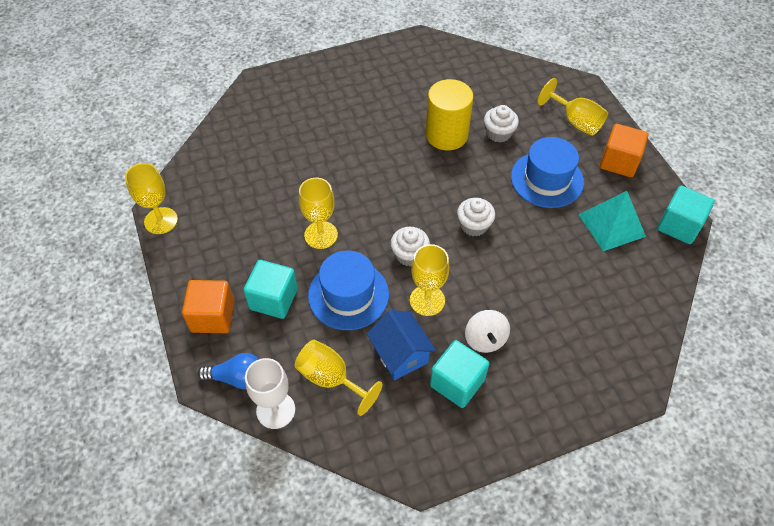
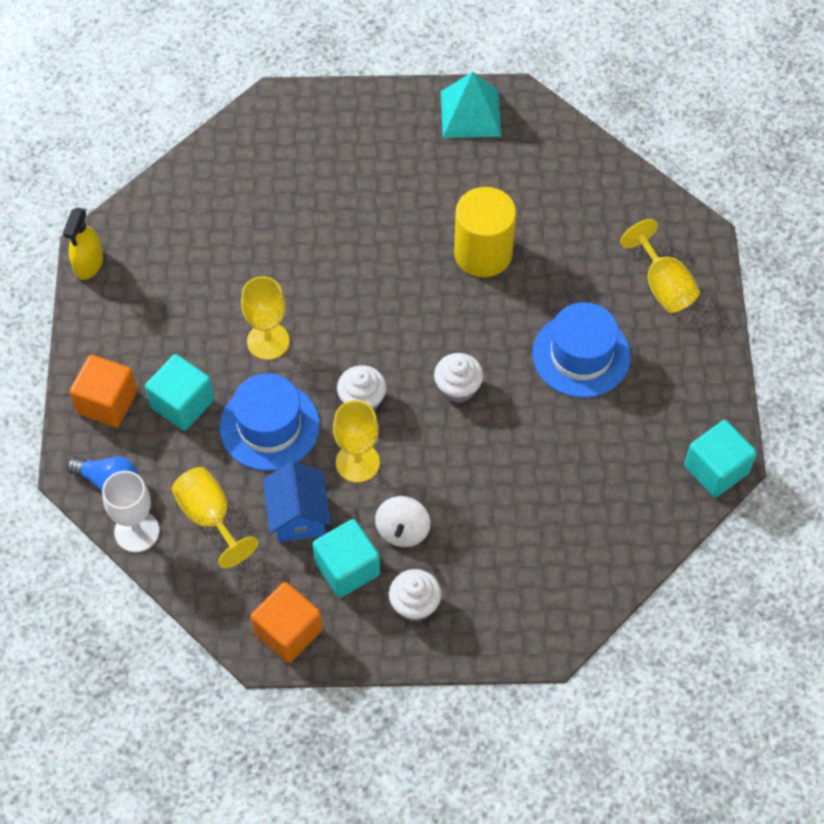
camera: 20 degrees right, 5 degrees up
yellow goblet [125,163,178,234] -> yellow spray bottle [63,208,103,280]
white cupcake [484,105,519,143] -> white cupcake moved to [389,569,441,622]
turquoise pyramid [578,191,646,251] -> turquoise pyramid moved to [441,72,501,138]
orange cube [600,124,648,177] -> orange cube moved to [251,582,322,663]

